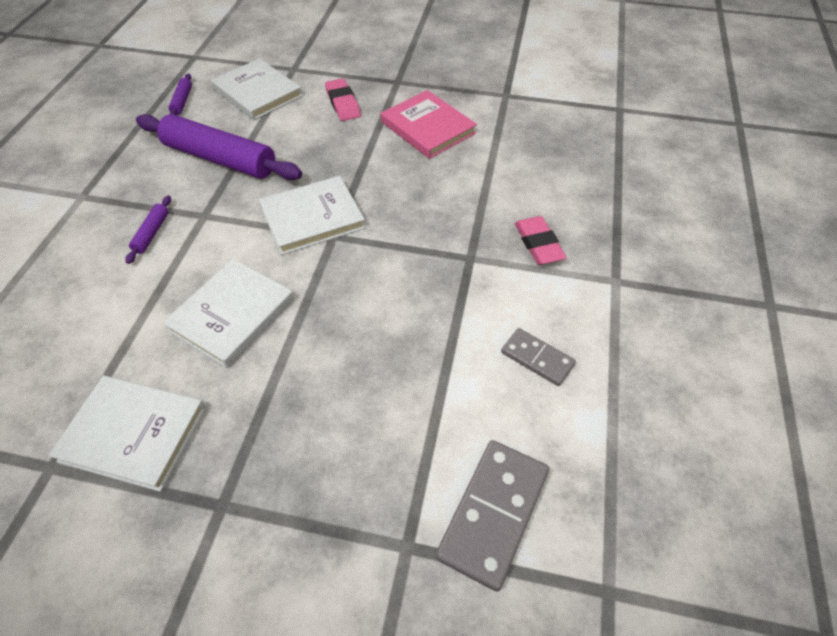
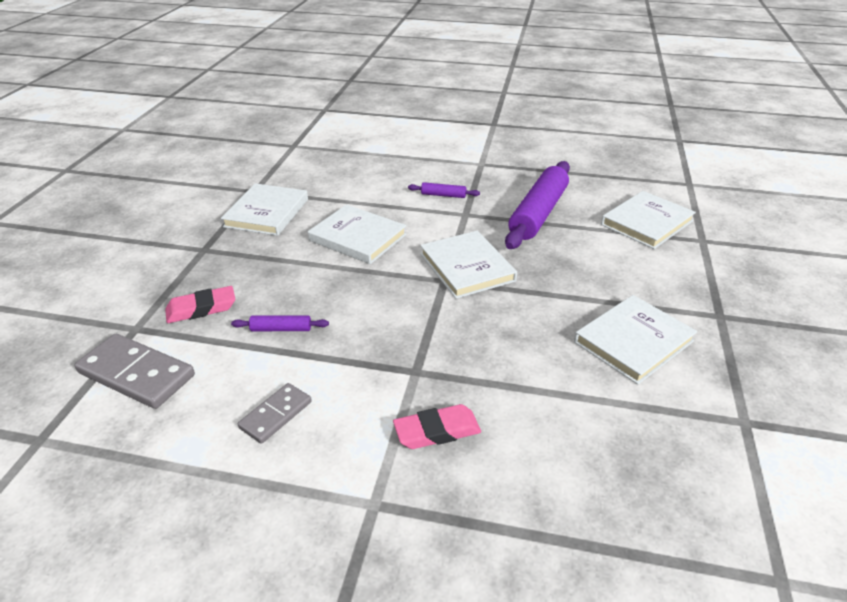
camera: 90 degrees right, 15 degrees down
purple rolling pin [168,73,192,115] -> purple rolling pin moved to [231,315,329,331]
pink eraser [325,78,361,121] -> pink eraser moved to [165,286,235,323]
pink book [381,90,477,159] -> white book [574,295,697,385]

